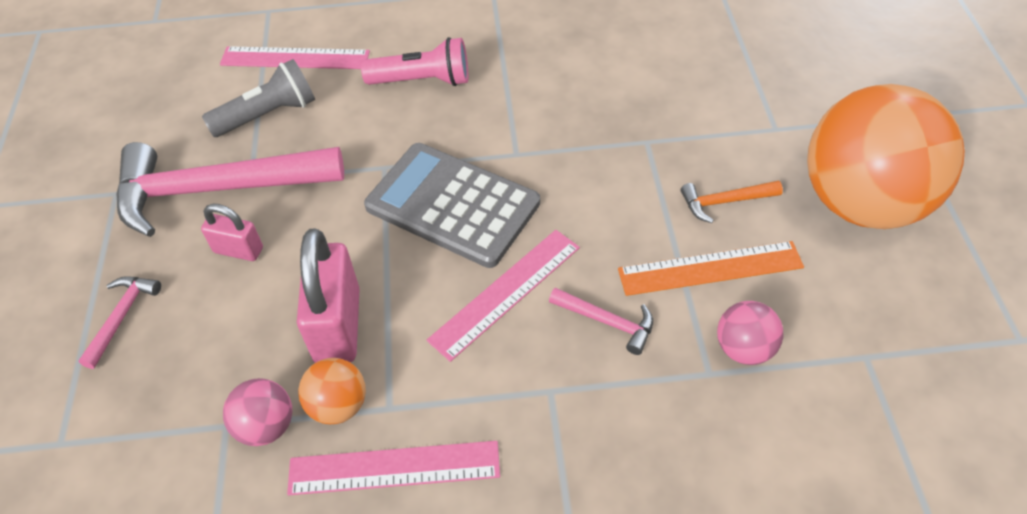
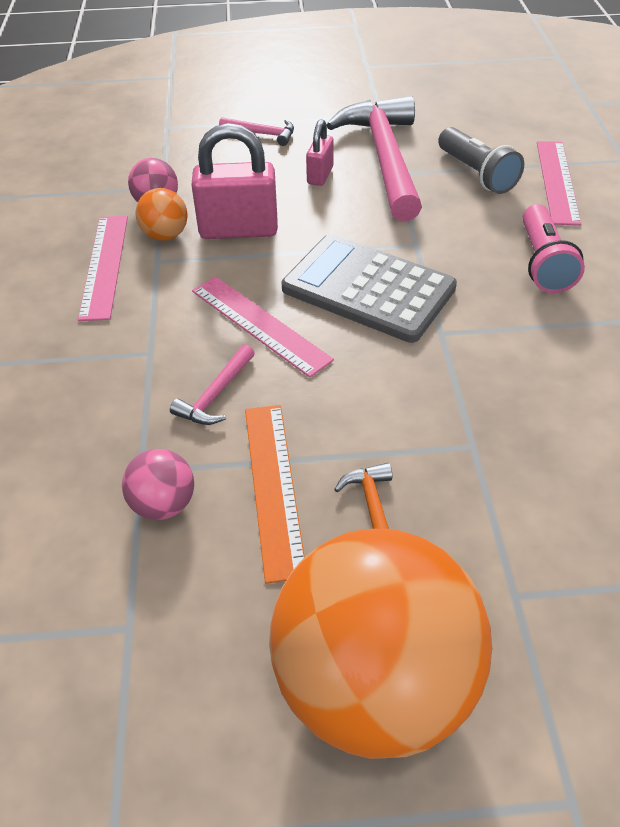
camera: 90 degrees right, 5 degrees down
grey calculator [364,143,540,268] -> grey calculator turned 90 degrees counterclockwise [281,234,457,343]

